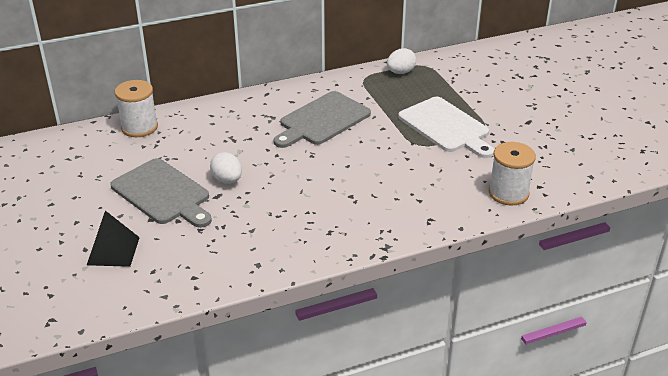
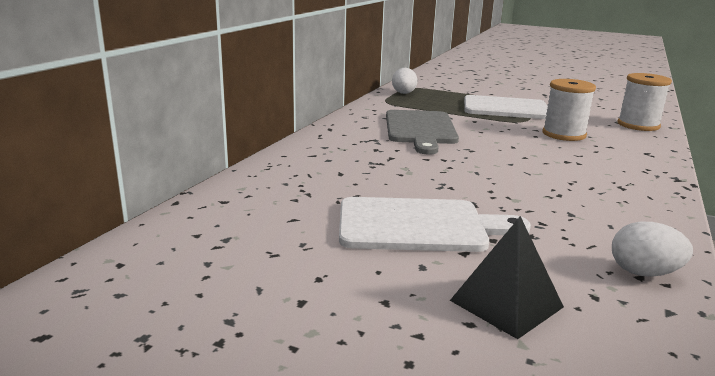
camera: 45 degrees left, 15 degrees down
grey cutting board [110,158,212,228] -> white cutting board [339,197,531,252]
white spool [115,80,158,137] -> white spool moved to [542,79,596,141]
white egg [210,152,242,184] -> white egg moved to [612,222,693,277]

